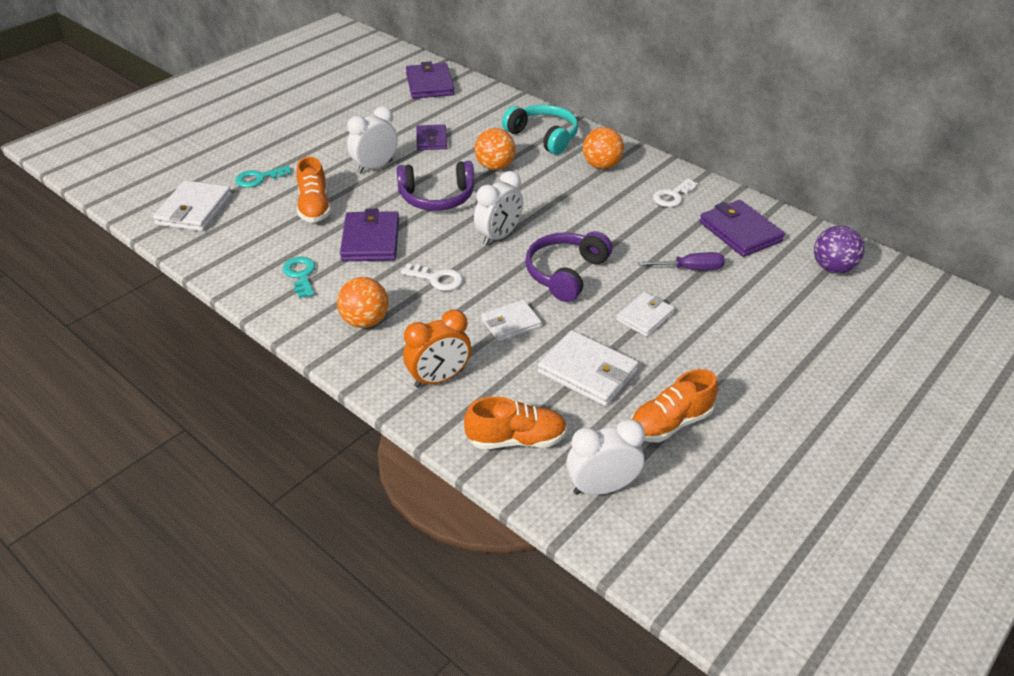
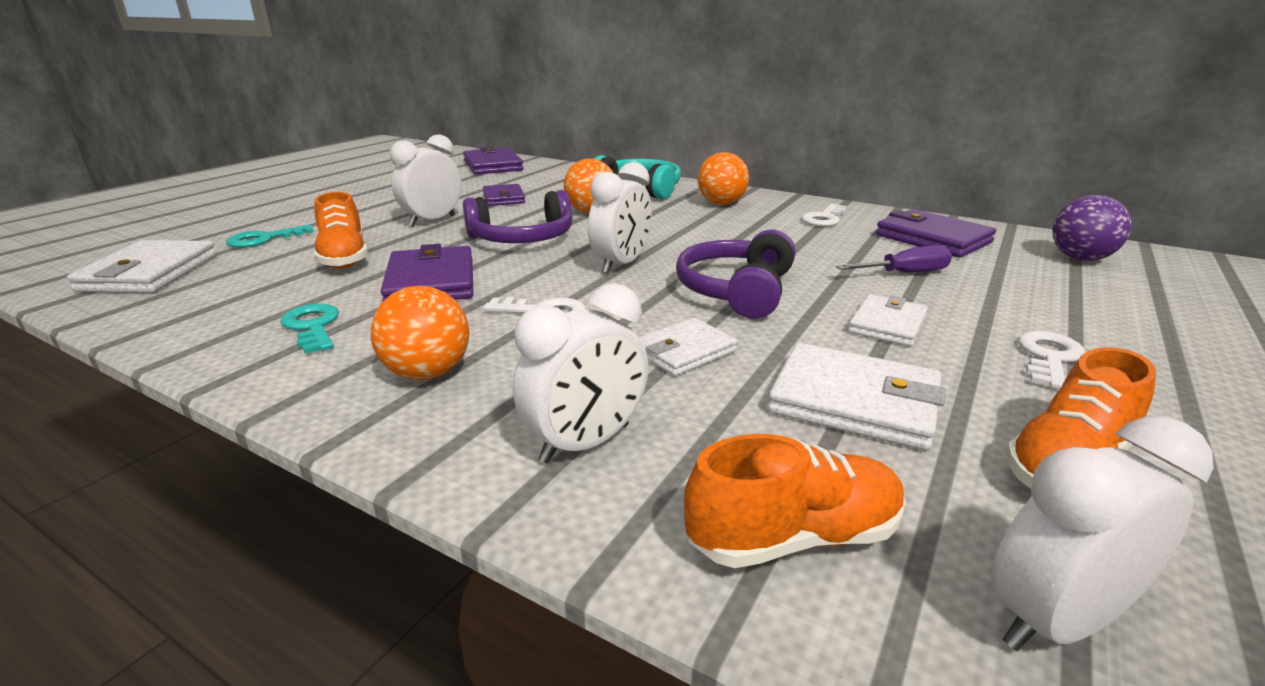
camera: 10 degrees left, 15 degrees down
orange clock [403,310,471,388] -> white clock [513,283,648,464]
none -> white key [1018,331,1085,389]

